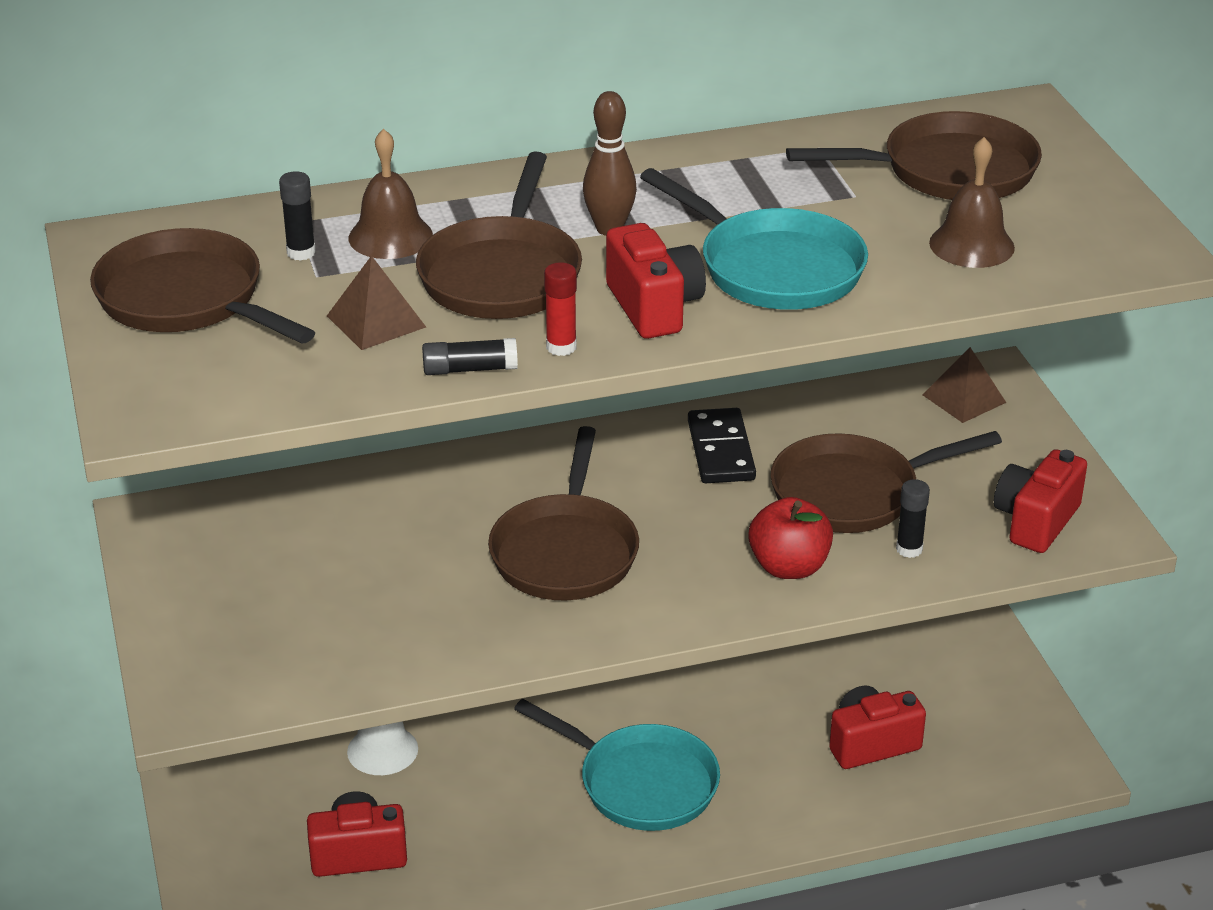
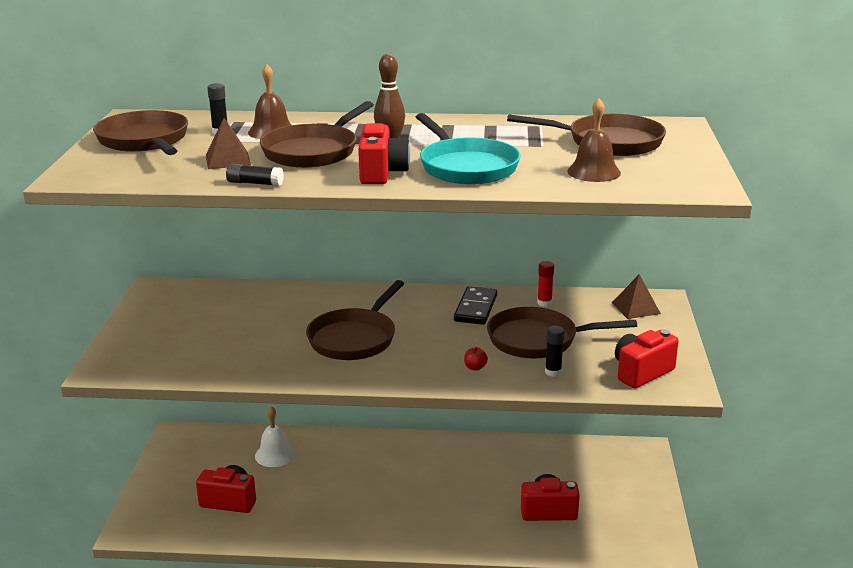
camera: 20 degrees right, 10 degrees down
turquoise pan [514,699,720,831] -> none
red glue stick [544,262,577,356] -> red glue stick moved to [537,261,554,307]
red apple [748,497,833,579] -> red apple [464,347,488,371], size x0.46

